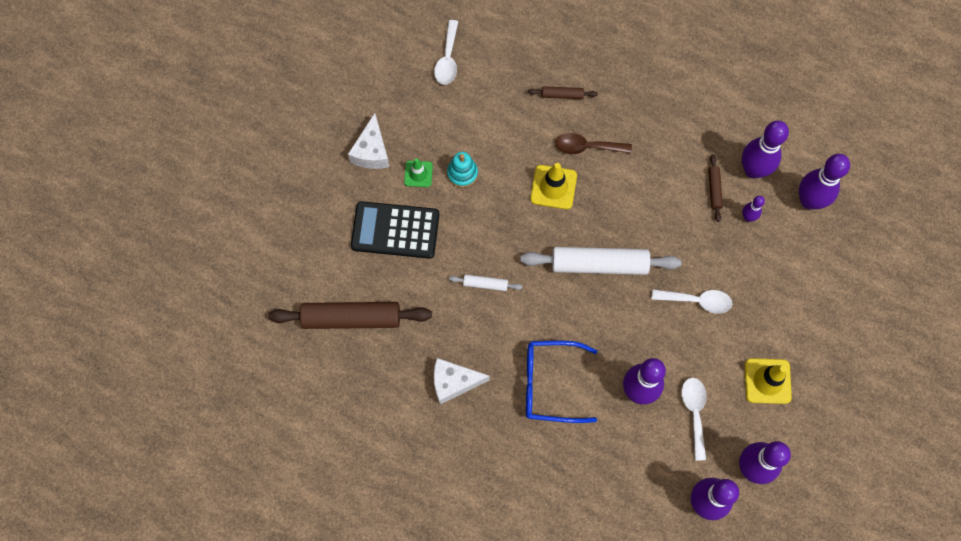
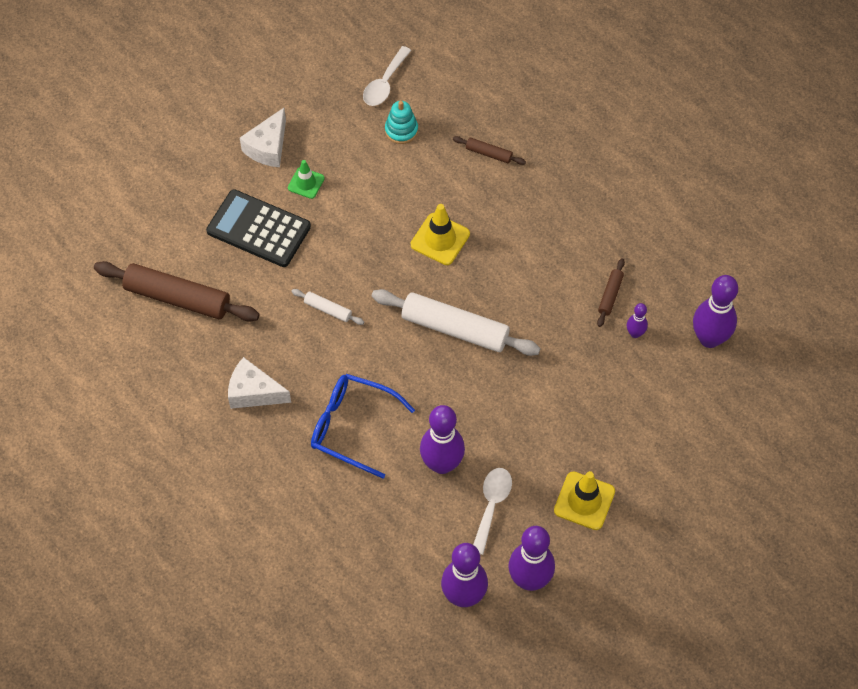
camera: 20 degrees right, 10 degrees down
turquoise stacking toy [447,152,478,188] -> turquoise stacking toy moved to [385,101,418,144]
brown spoon [555,133,632,154] -> none
white spoon [651,289,732,314] -> none
purple bowling pin [742,121,789,178] -> none

